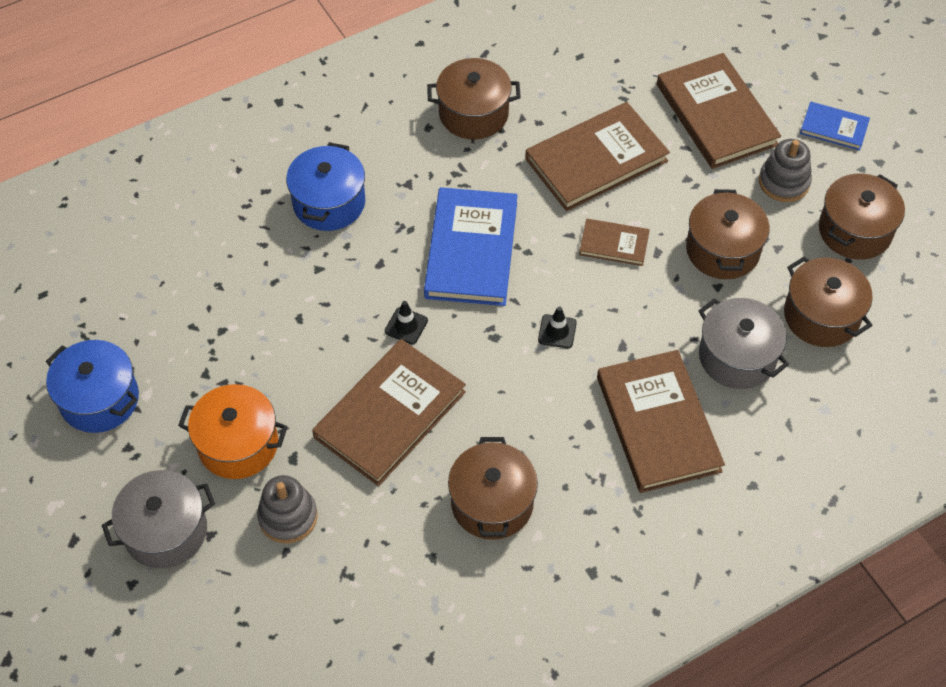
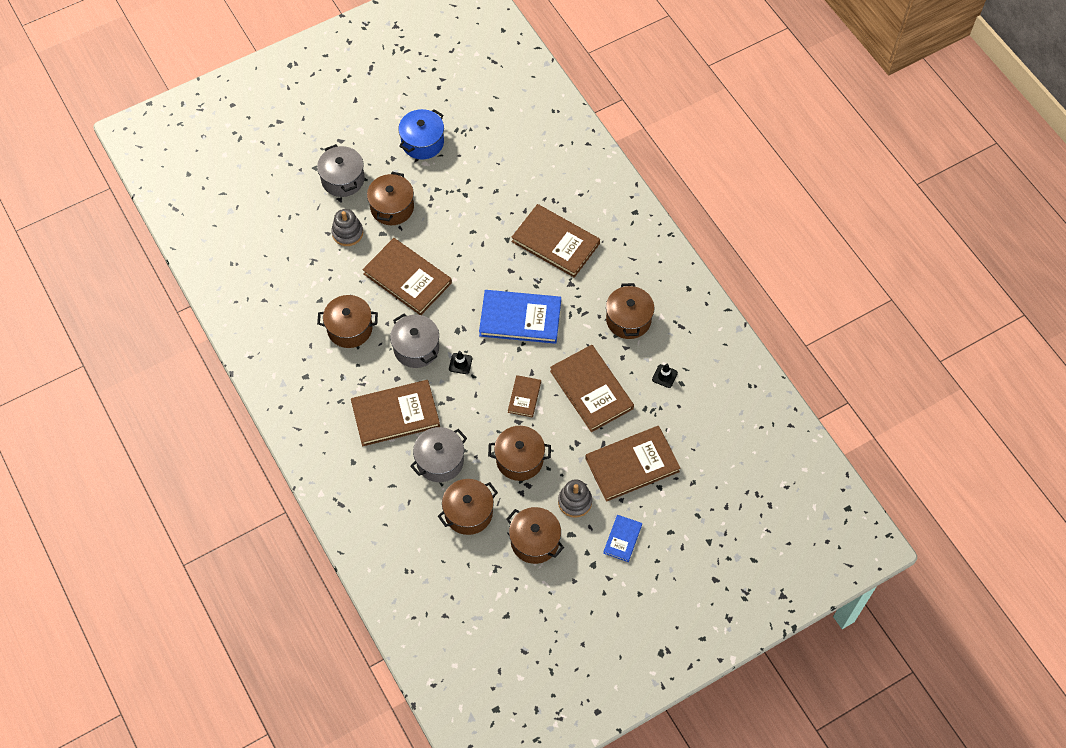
camera: 90 degrees right, 5 degrees up
orange pot [178,384,288,479] -> brown pot [367,172,414,225]
blue pot [286,143,365,231] -> brown book [511,204,600,278]
black traffic cone [385,301,428,344] -> black traffic cone moved to [652,364,678,388]
none -> grey pot [390,314,439,368]

